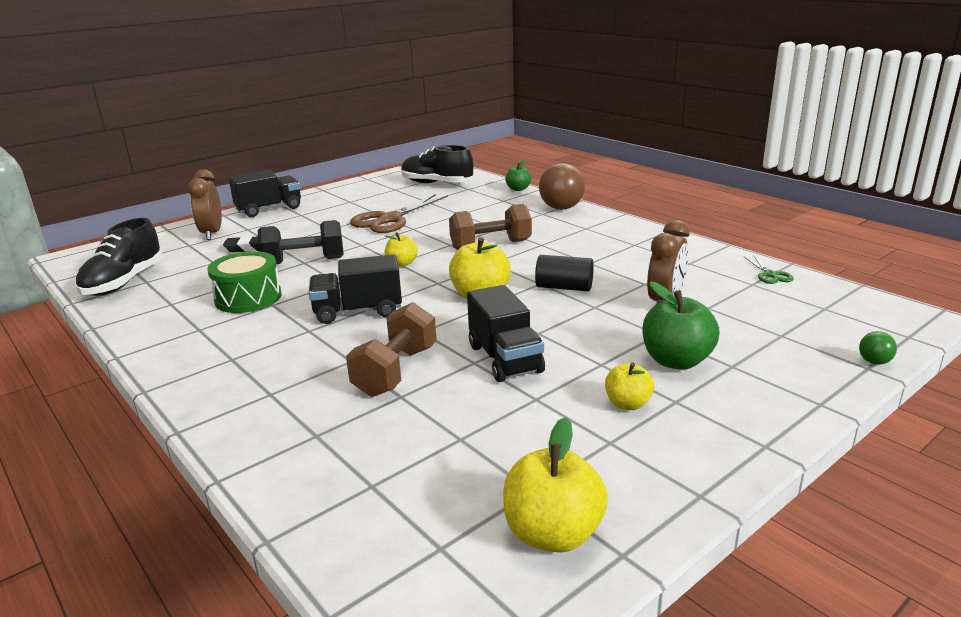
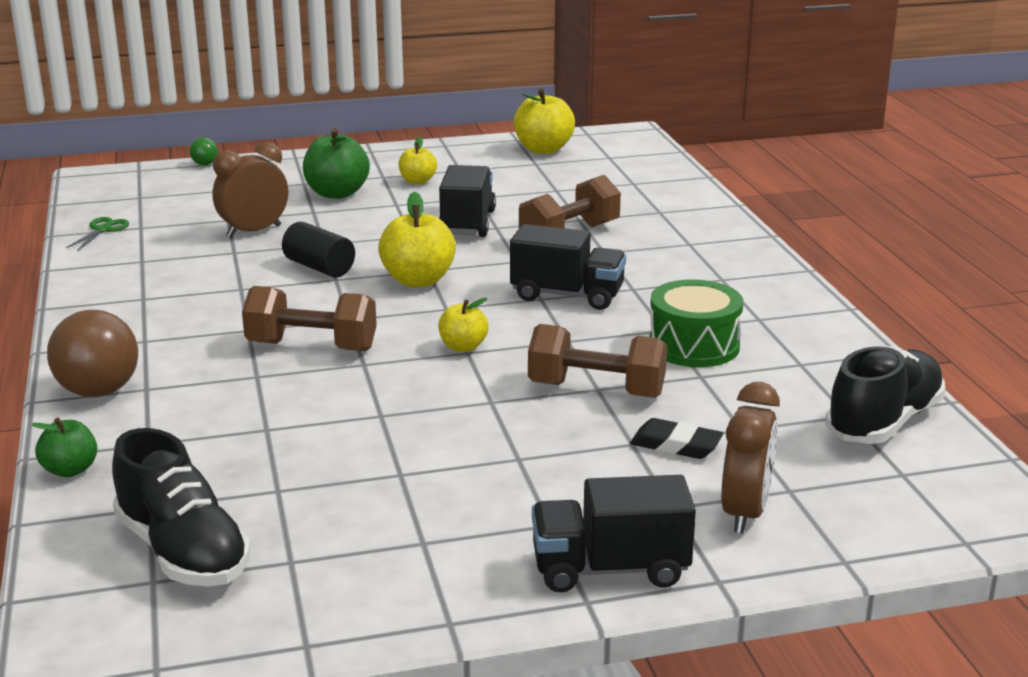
camera: 155 degrees left, 0 degrees up
black dumbbell [258,220,344,264] -> brown dumbbell [528,324,667,398]
brown scissors [350,194,448,233] -> none

